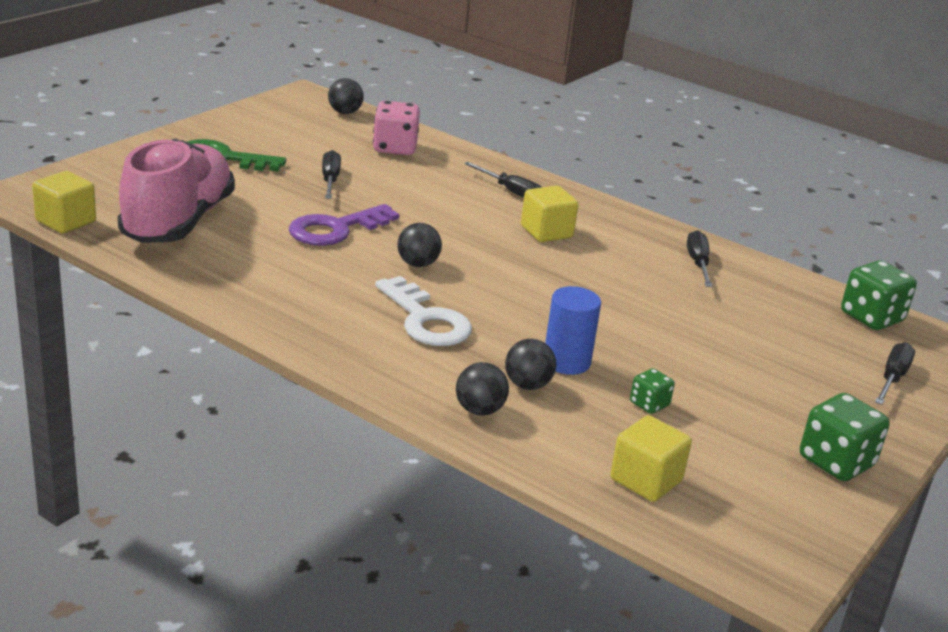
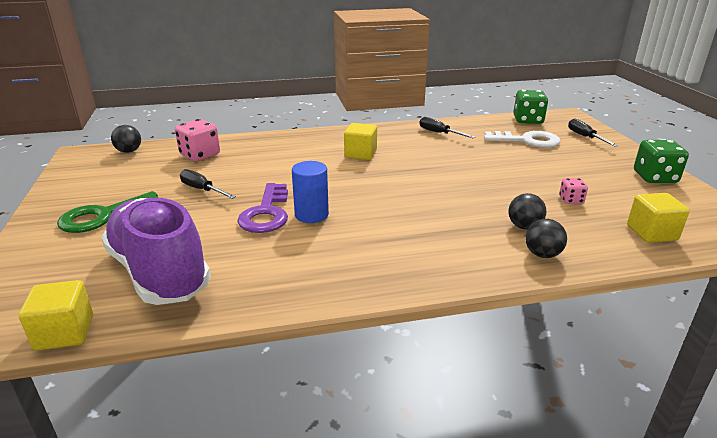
camera: 45 degrees left, 0 degrees up
pink shoe [118,139,235,243] -> purple shoe [101,198,211,305]
white key [375,276,472,346] -> white key moved to [484,131,561,148]
black ball [397,223,442,267] -> none
black screwdriver [464,162,542,198] -> none
blue cylinder [545,286,601,375] -> blue cylinder moved to [292,161,329,223]
green dice [630,368,675,414] -> pink dice [559,178,588,204]

